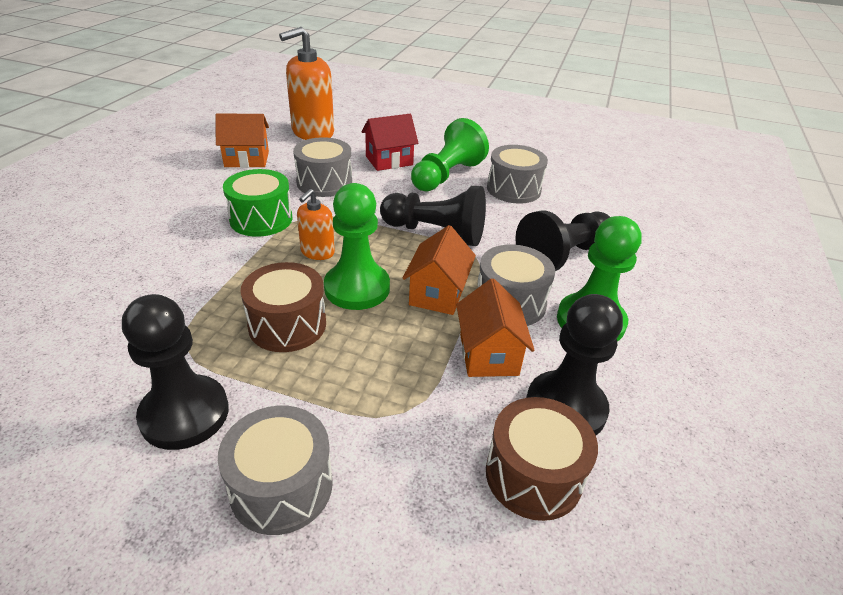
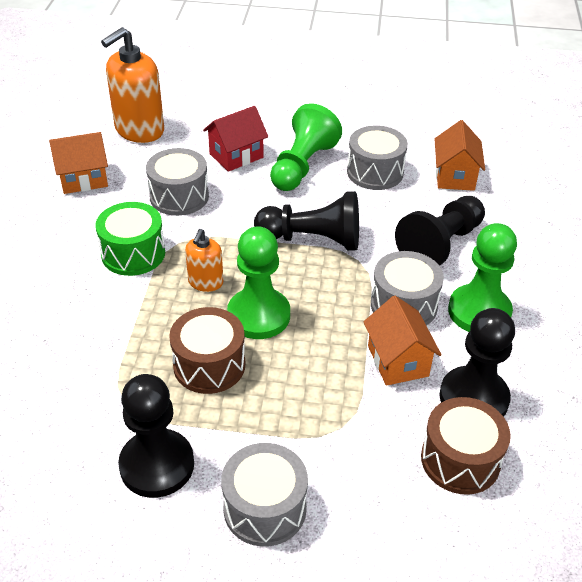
camera: 10 degrees left, 5 degrees up
orange house [403,225,476,315] -> orange house moved to [435,120,485,191]

